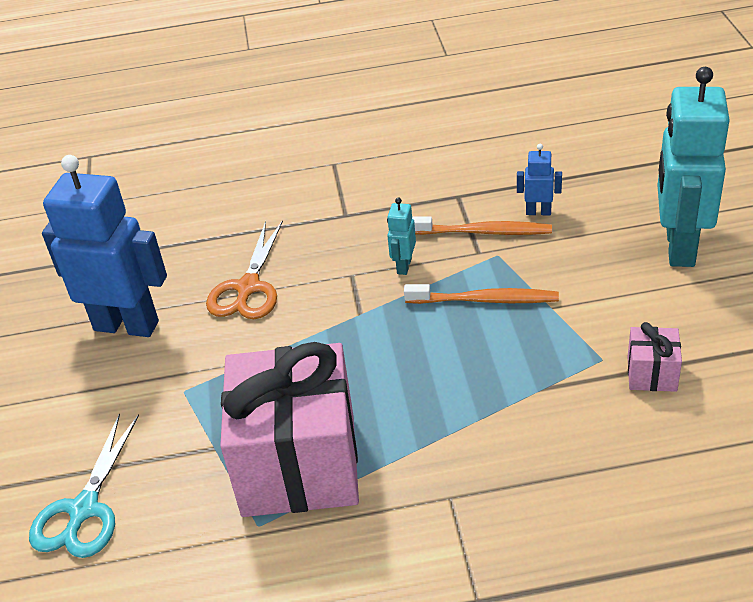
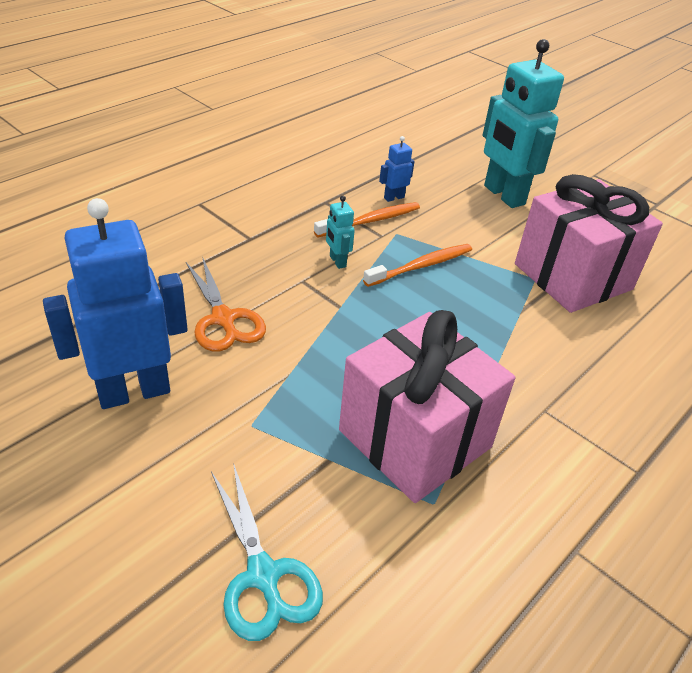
camera: 45 degrees left, 0 degrees up
pink gift [628,322,682,392] -> pink gift [515,174,663,313], size x2.40

